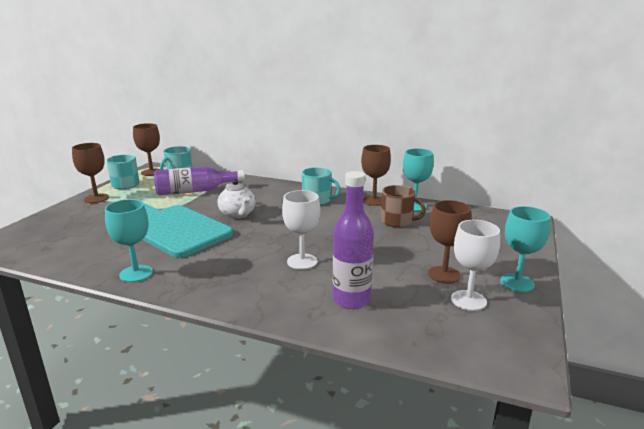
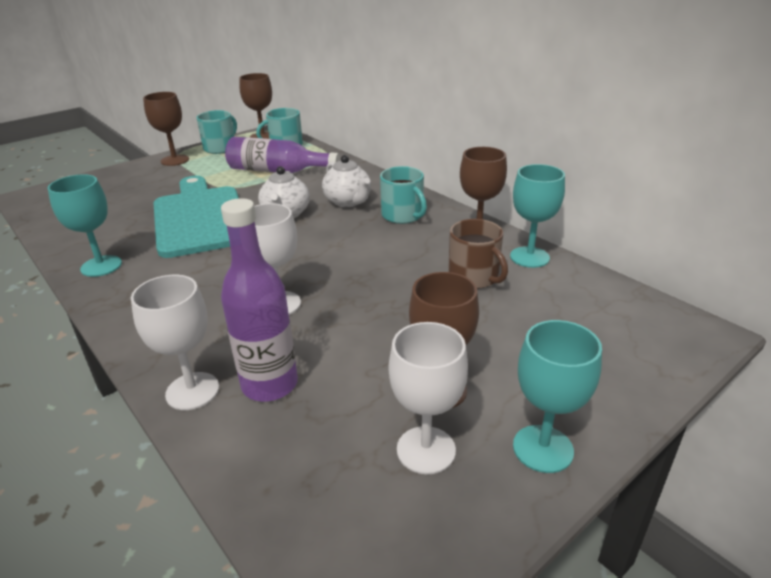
camera: 30 degrees right, 10 degrees up
none -> white goblet [131,275,219,410]
none -> white teapot [322,155,371,207]

